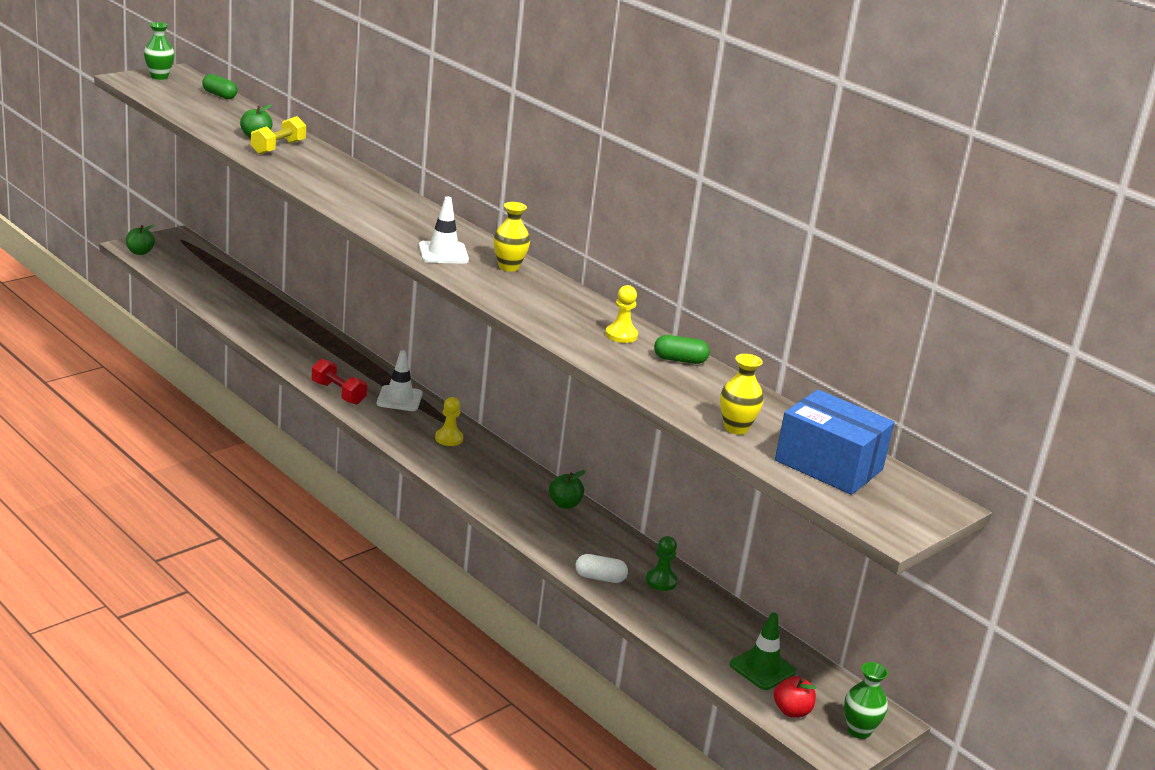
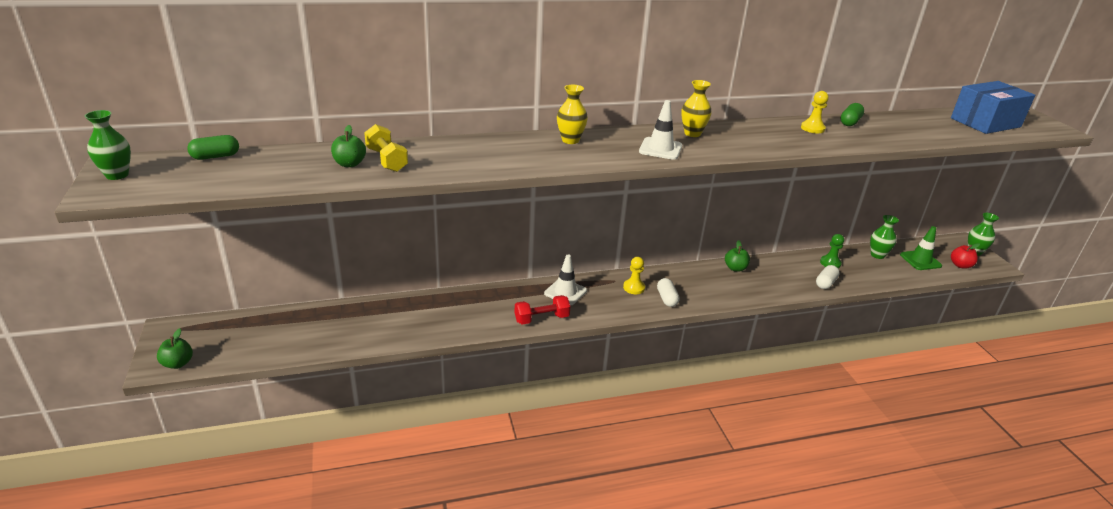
camera: 60 degrees left, 5 degrees up
yellow vase [720,354,764,434] -> yellow vase moved to [557,85,588,144]
none -> white capsule [657,278,680,307]
none -> green vase [870,215,899,259]

